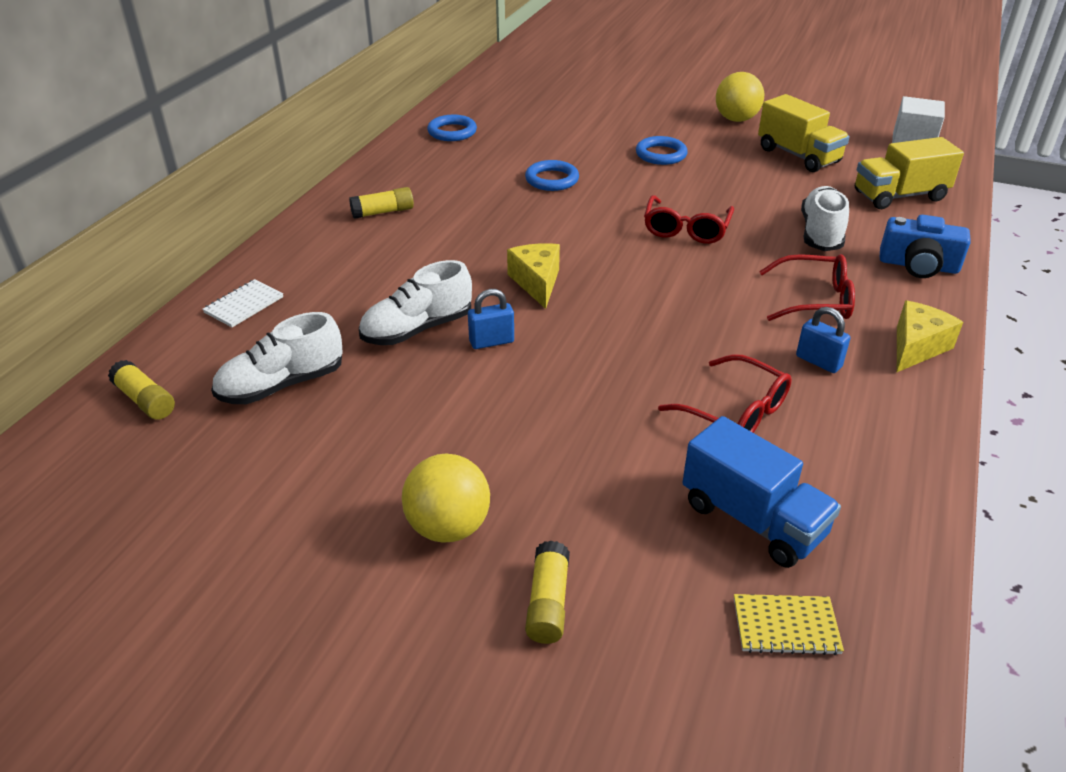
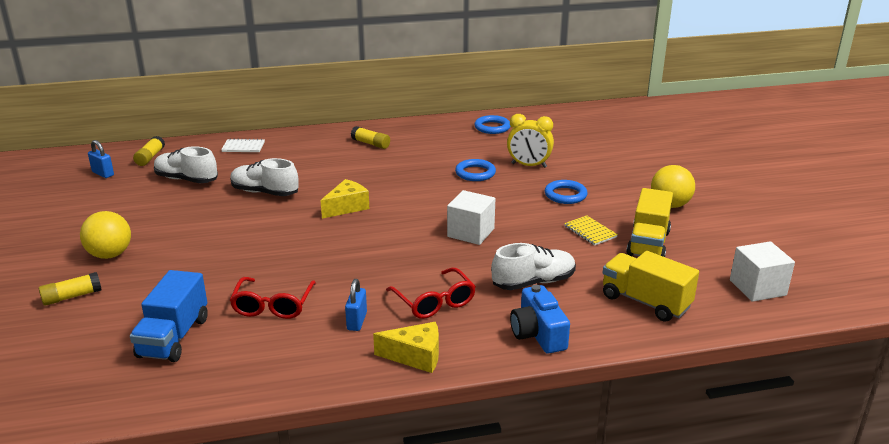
camera: 55 degrees right, 10 degrees down
blue padlock [468,289,514,349] -> blue padlock moved to [88,140,114,178]
red glasses [644,195,734,244] -> white cube [447,190,495,245]
yellow notebook [734,594,844,655] -> yellow notebook moved to [564,215,618,246]
none -> yellow clock [507,114,554,168]

